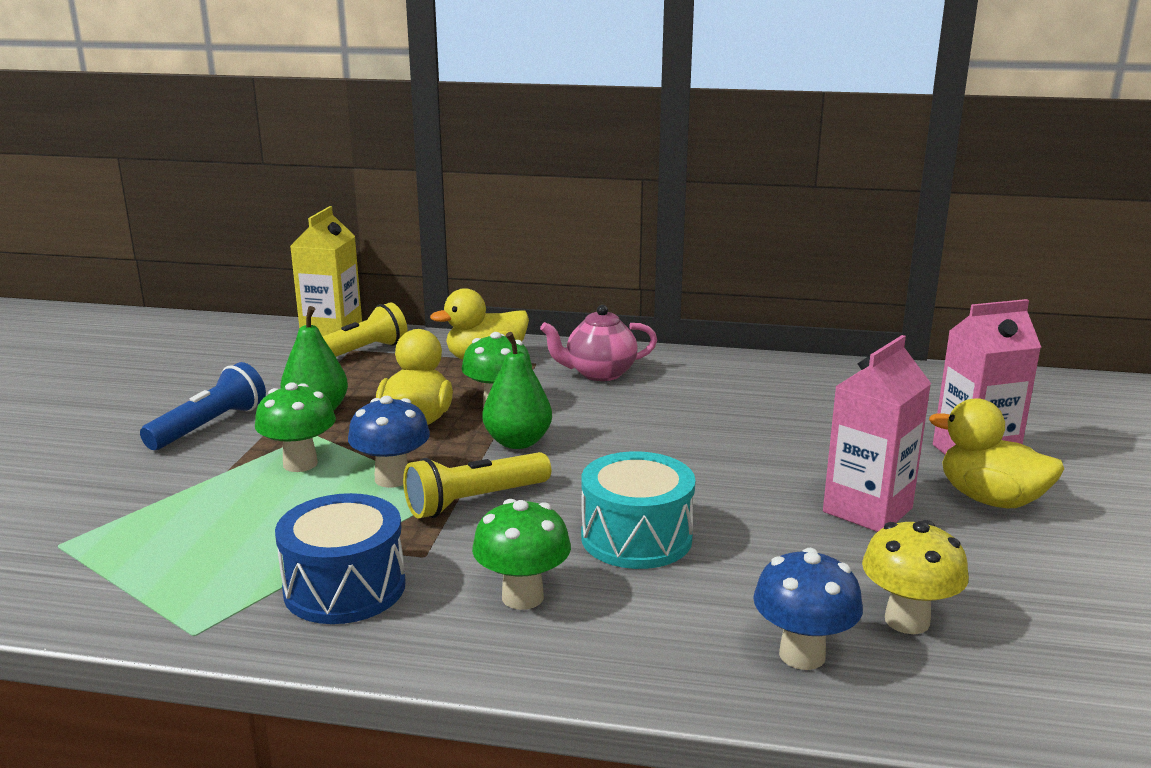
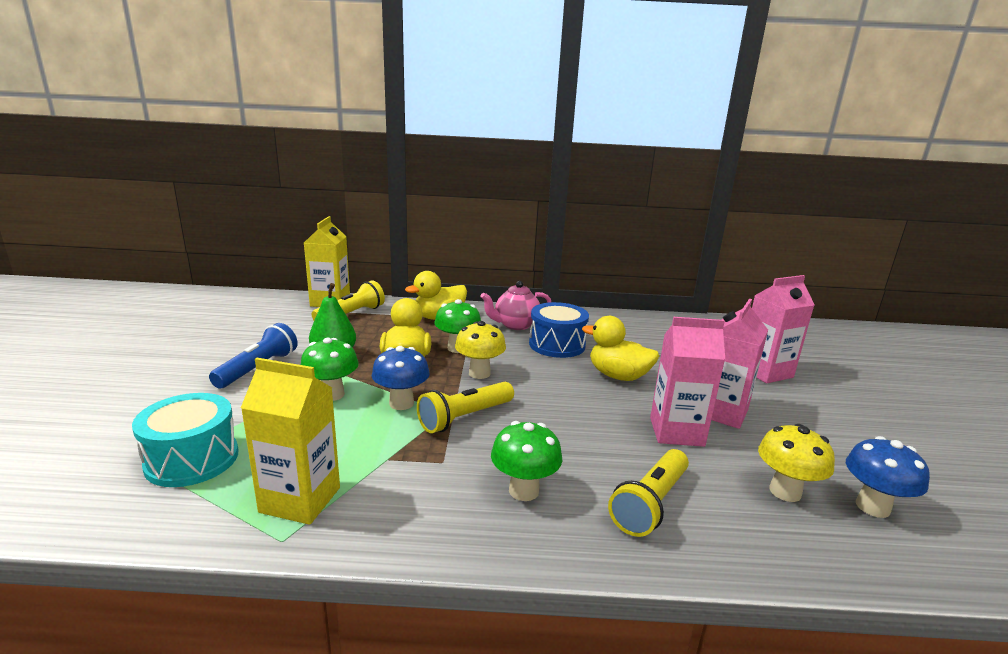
camera: 10 degrees left, 0 degrees up
blue drum [275,493,406,624] -> blue drum moved to [529,302,589,358]
green pear [482,332,552,449] -> yellow mushroom [455,321,506,379]
turquoise drum [581,451,695,569] -> turquoise drum moved to [132,393,238,487]
blue mushroom [753,548,863,670] -> blue mushroom moved to [846,436,930,518]
yellow duck [929,398,1064,508] -> yellow duck moved to [582,316,659,381]
none -> yellow carton [241,358,340,525]
none -> yellow flashlight [608,449,689,537]
none -> pink carton [650,317,725,447]

